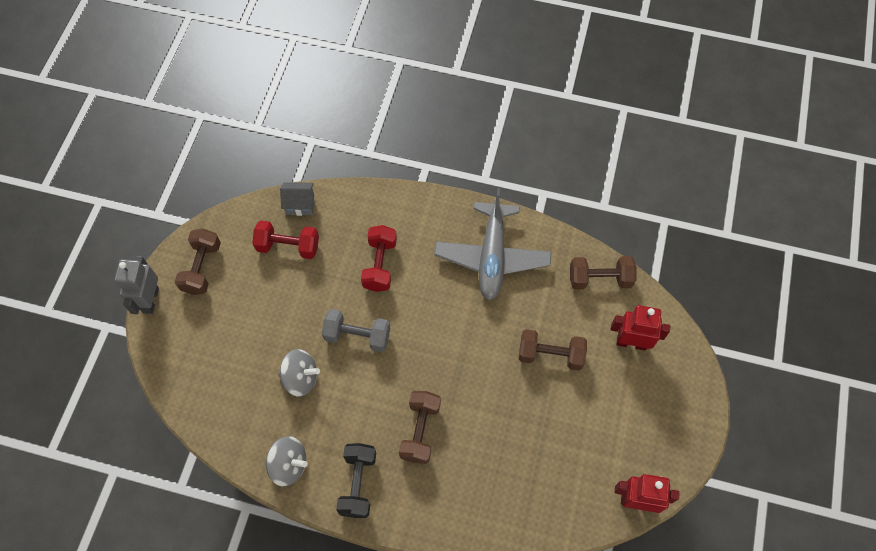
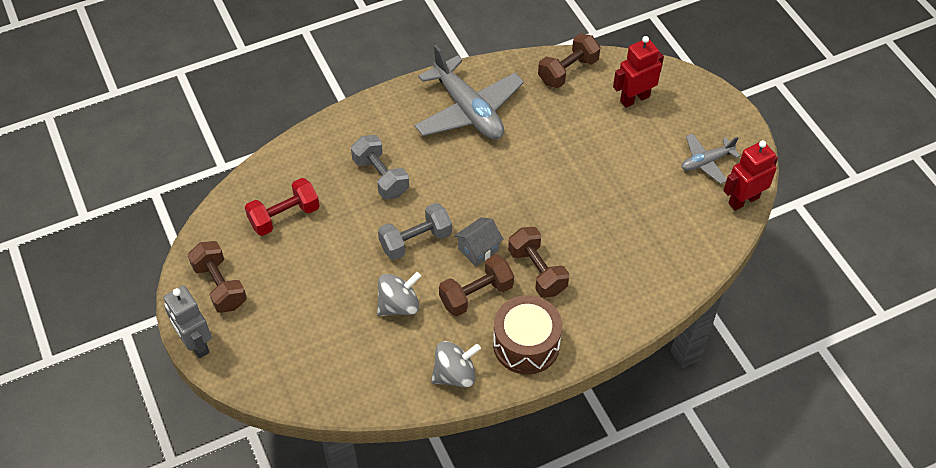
camera: 40 degrees left, 10 degrees down
grey house [280,182,314,216] -> grey house moved to [454,217,504,267]
black dumbbell [336,443,376,518] -> brown drum [493,295,562,375]
red dumbbell [361,225,397,292] -> grey dumbbell [351,135,409,199]
brown dumbbell [519,329,587,370] -> brown dumbbell moved to [439,255,514,316]
none -> grey plane [681,134,740,184]

